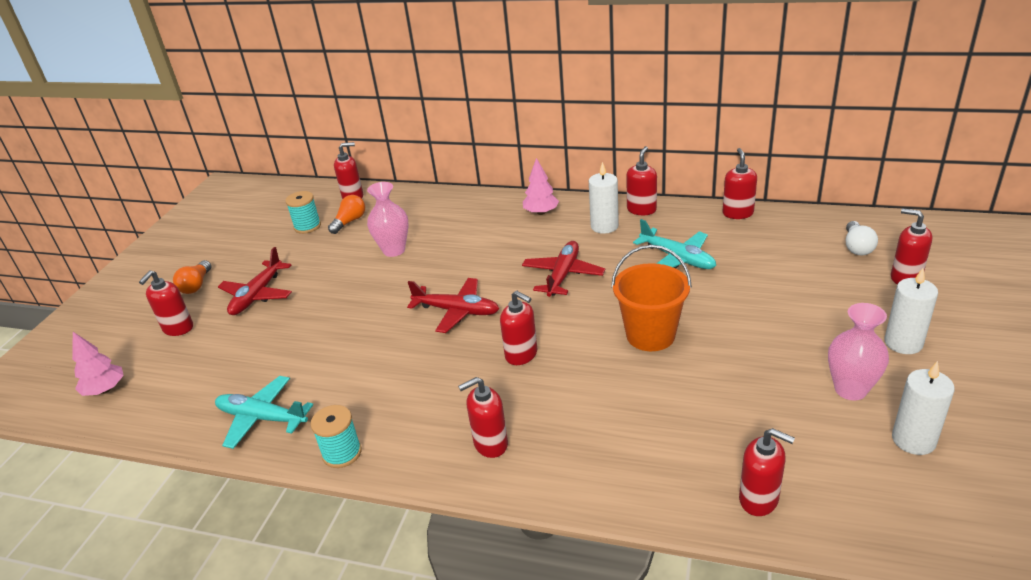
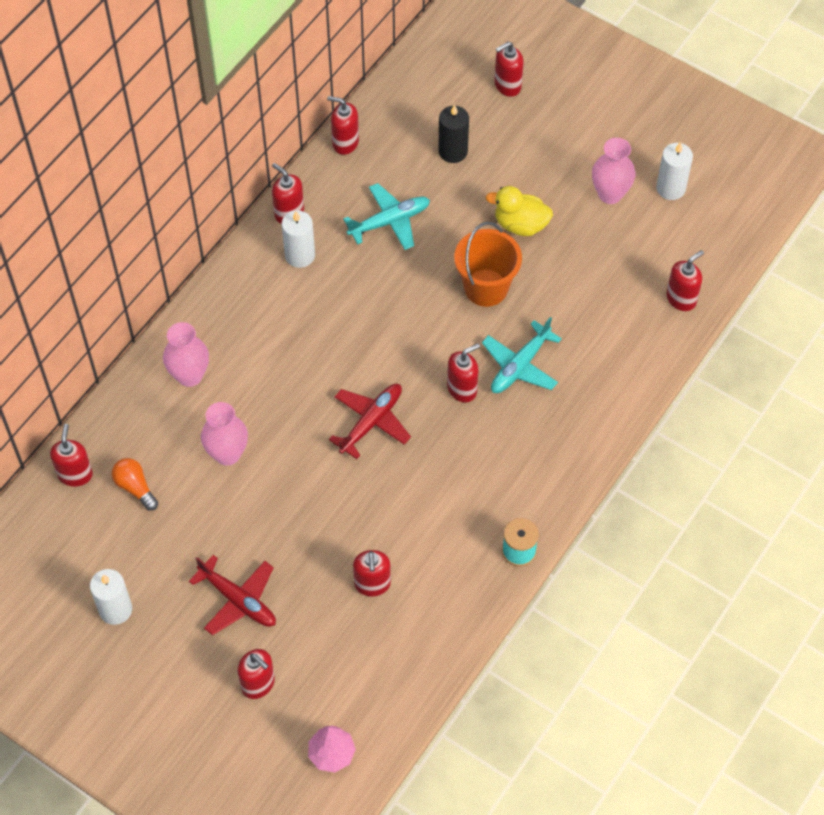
camera: 75 degrees left, 25 degrees up
orange light bulb [173,260,211,294] -> none
turquoise plane [215,376,313,449] -> turquoise plane moved to [482,317,562,393]
turquoise spool [285,191,321,234] -> none
red soap dispenser [458,377,508,458] -> red soap dispenser moved to [353,550,391,596]
red plane [522,241,605,297] -> none
pink tree [523,158,559,215] -> none
white light bulb [846,221,878,255] -> none
white candle [885,268,938,354] -> white candle moved to [90,569,132,625]
none -> pink vase [163,322,209,387]
none -> black candle [438,104,469,163]
none -> yellow duck [486,186,553,236]

